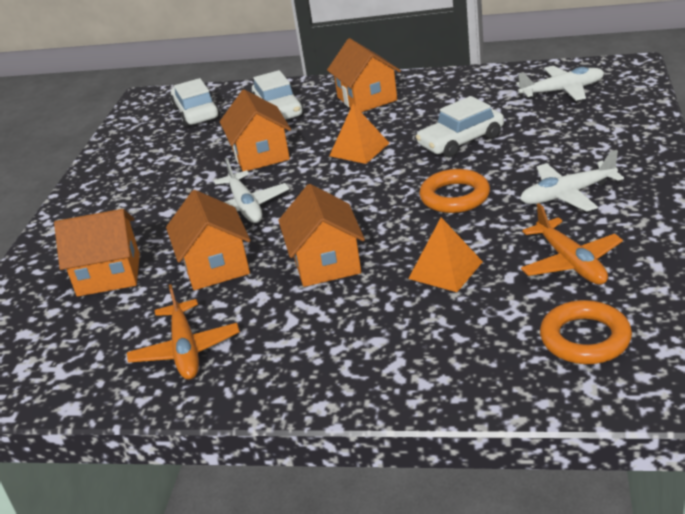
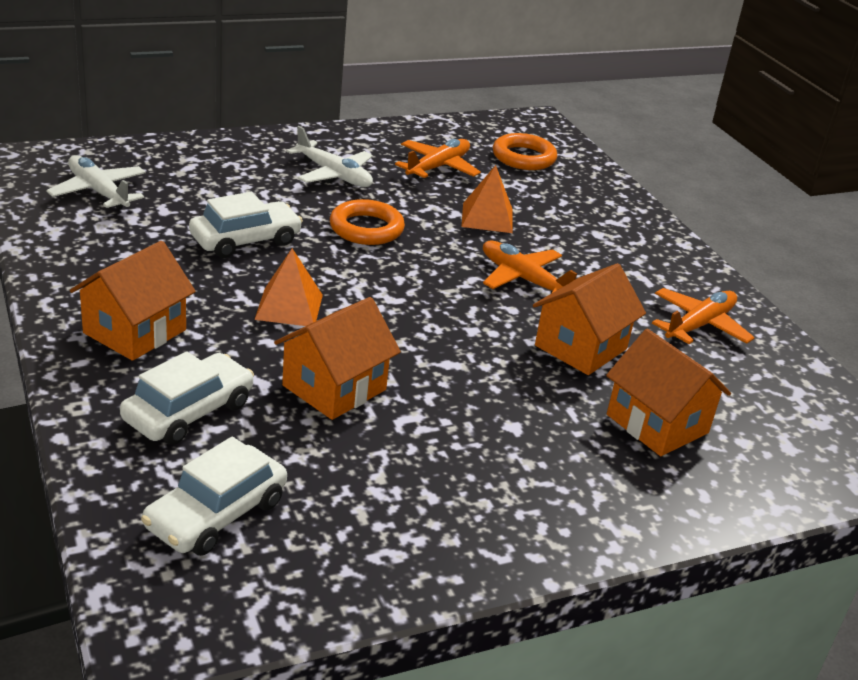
camera: 130 degrees left, 0 degrees up
white plane [214,158,289,223] -> none
orange house [278,184,365,287] -> orange plane [483,241,577,293]
white car [416,96,504,158] -> white car turned 60 degrees counterclockwise [189,192,303,258]

